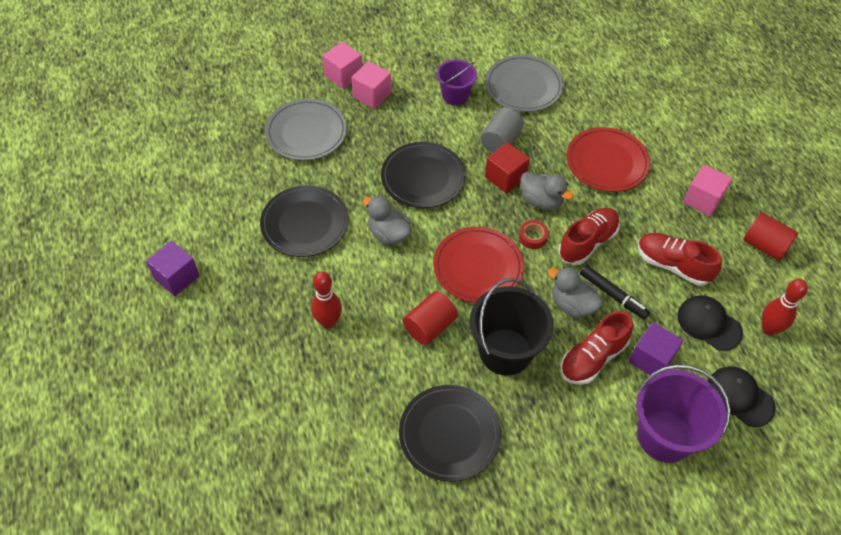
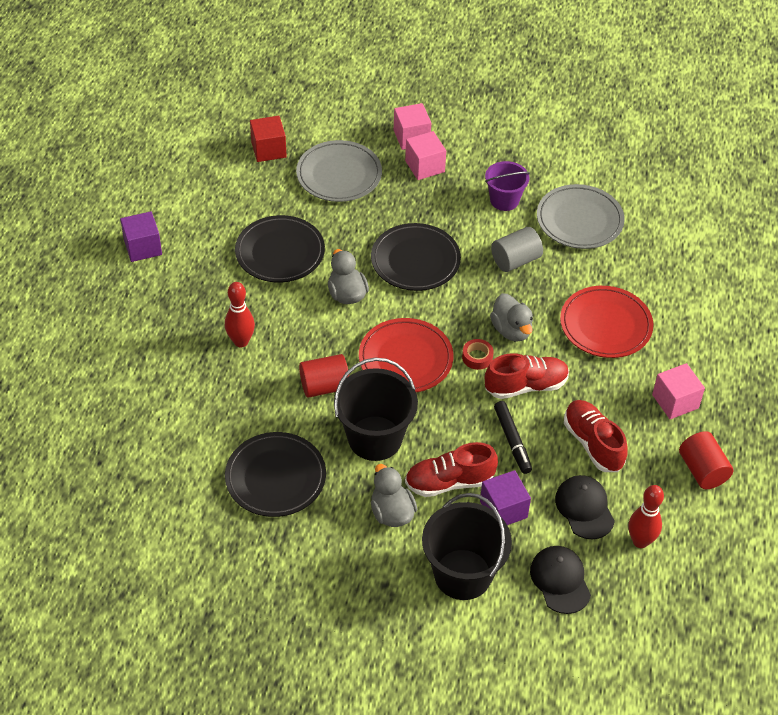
camera: 30 degrees right, 5 degrees down
red cube [485,142,530,194] -> red cube moved to [250,116,287,162]
grey duck [548,267,603,318] -> grey duck moved to [371,464,417,527]
purple bucket [636,365,730,463] -> black bucket [422,493,512,600]

